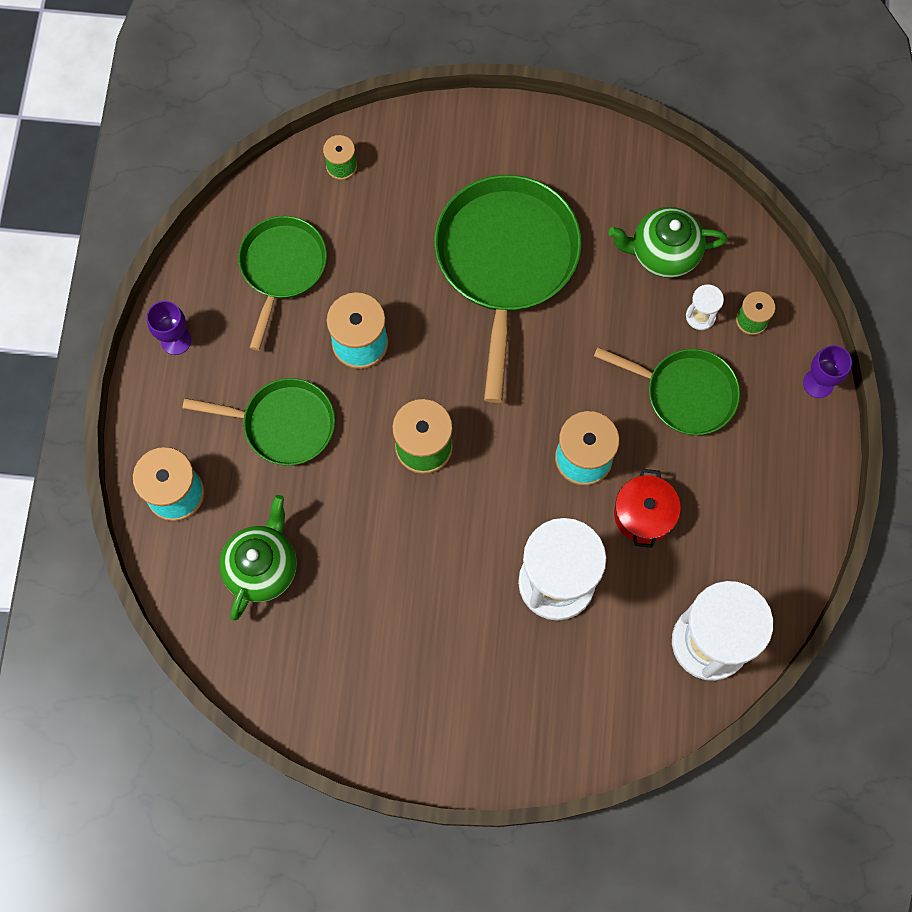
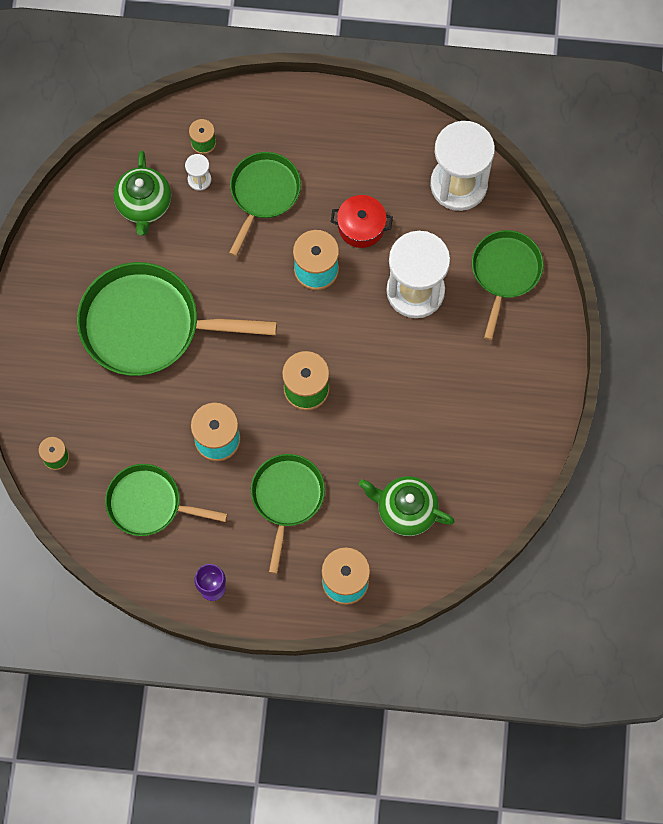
camera: 90 degrees left, 0 degrees up
purple goblet [803,345,852,398] -> none
none -> green pan [472,230,544,340]

